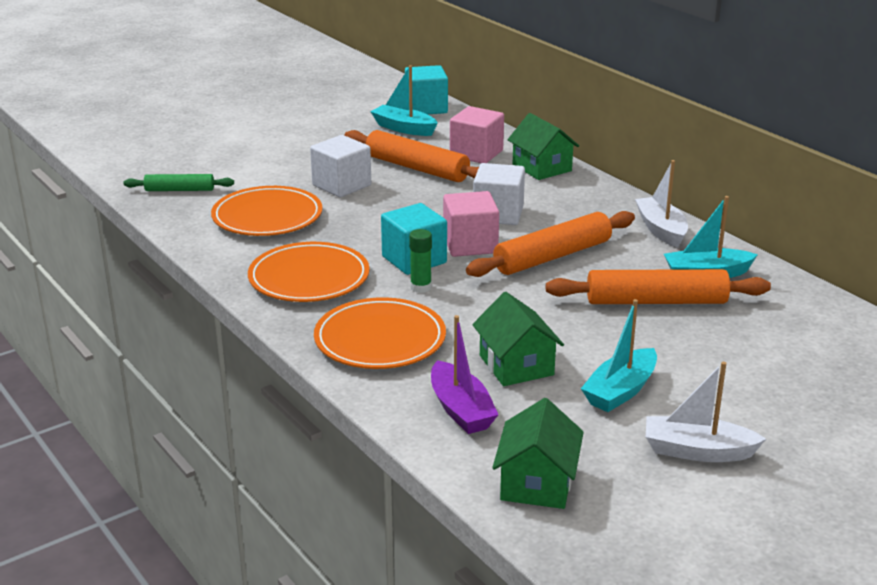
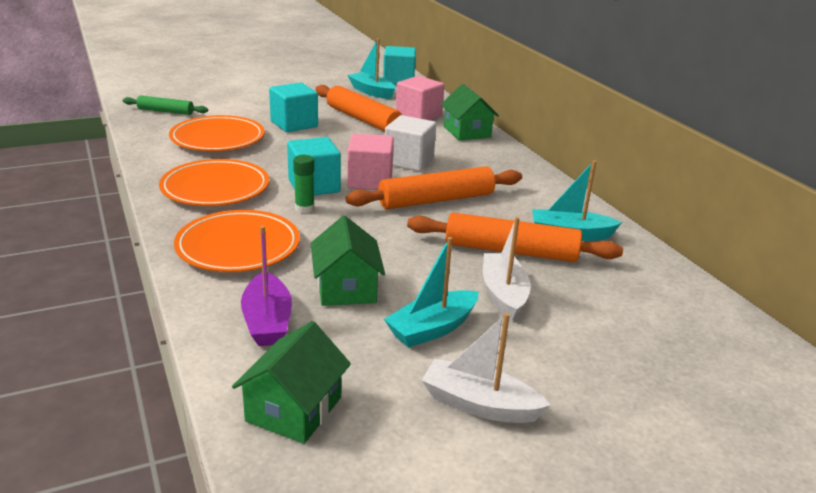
camera: 10 degrees right, 0 degrees up
white cube [310,135,371,197] -> turquoise cube [269,82,318,132]
white boat [635,160,688,248] -> white boat moved to [483,217,531,321]

